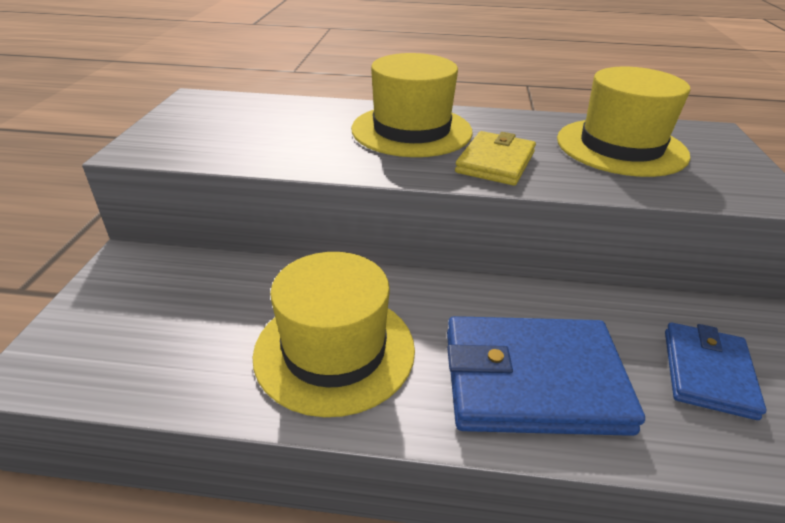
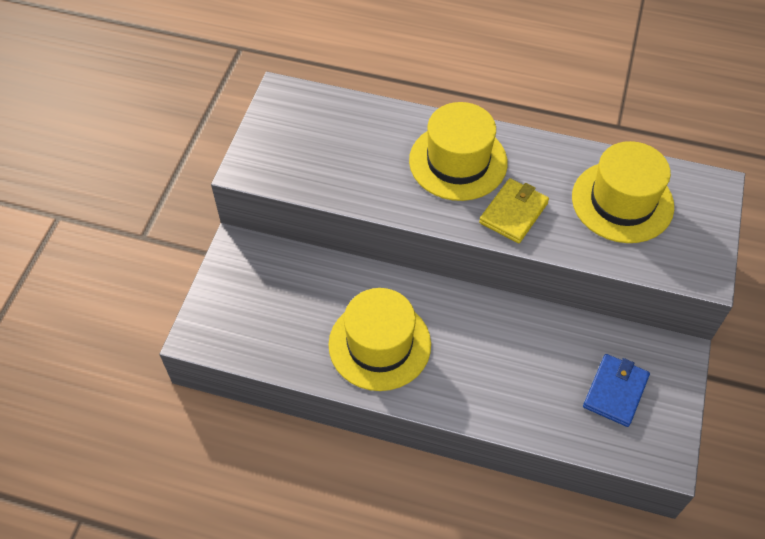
camera: 10 degrees right, 20 degrees up
blue wallet [447,316,645,436] -> none

